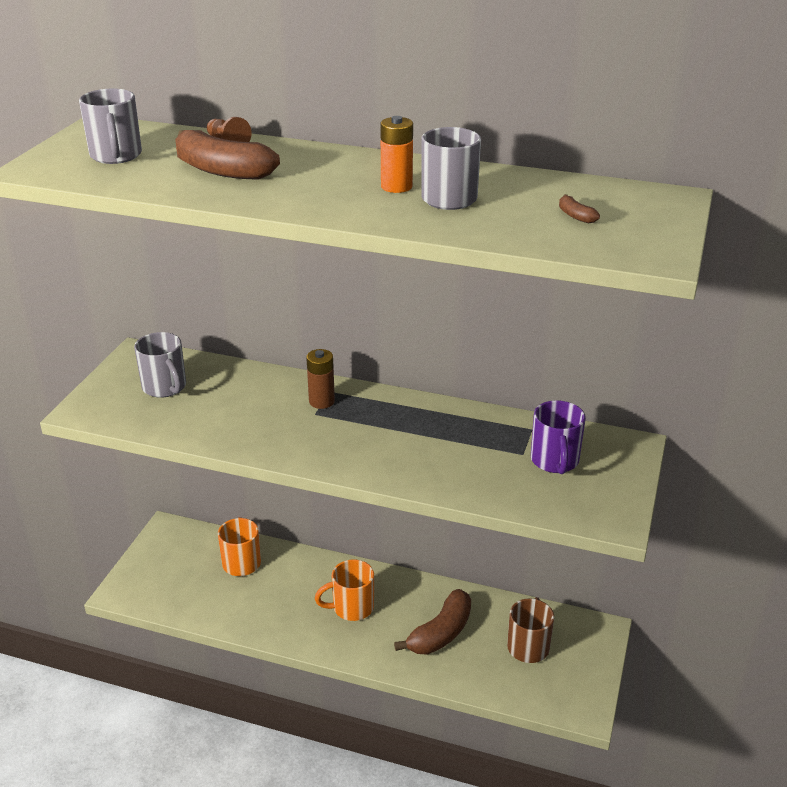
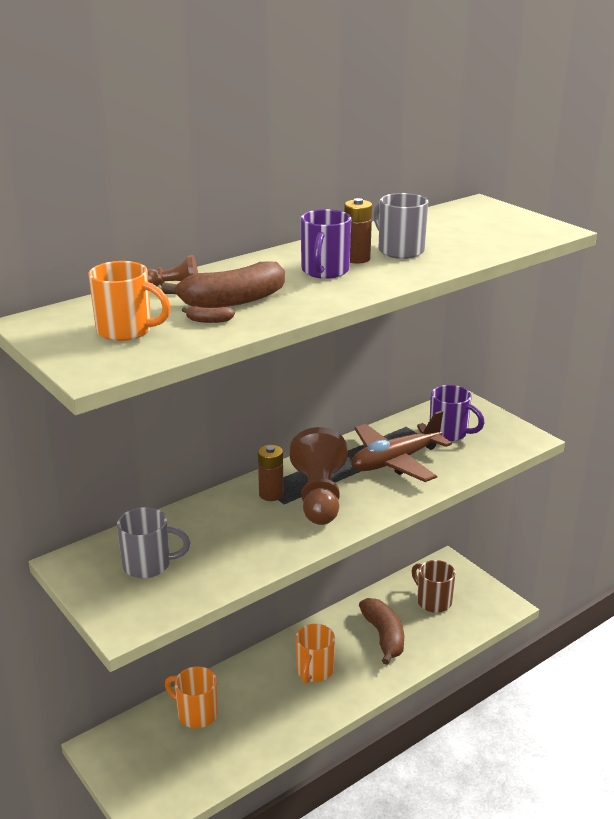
camera: 55 degrees left, 5 degrees down
grey mug [79,89,142,164] -> orange mug [88,261,171,341]
orange battery [380,116,413,193] -> brown battery [344,198,372,264]
brown banana [559,194,600,223] -> brown banana moved to [182,306,235,323]
none -> brown pawn [290,427,348,525]
none -> purple mug [301,209,351,279]
none -> brown plane [351,410,452,482]

